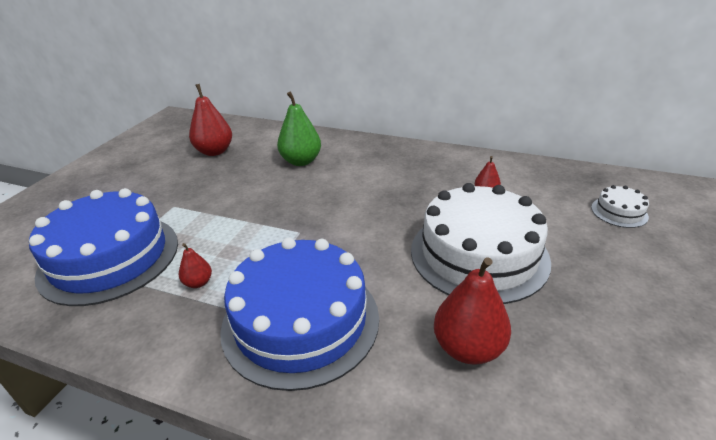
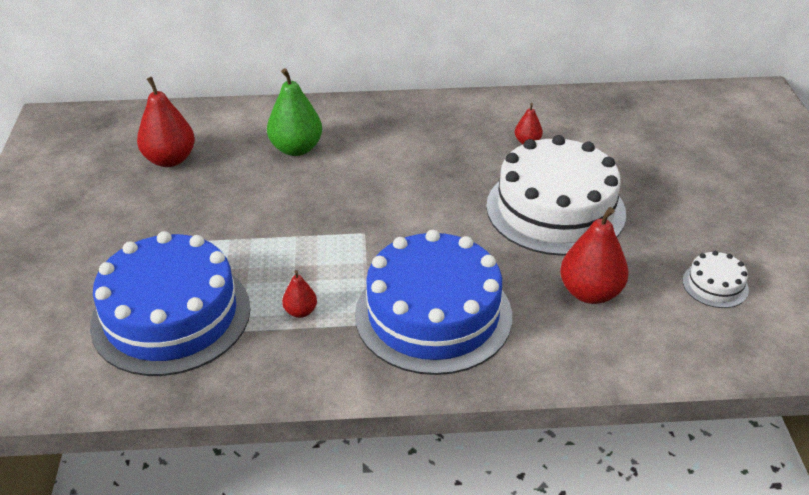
camera: 25 degrees left, 5 degrees up
white cake [591,185,649,228] -> white cake moved to [683,251,749,308]

